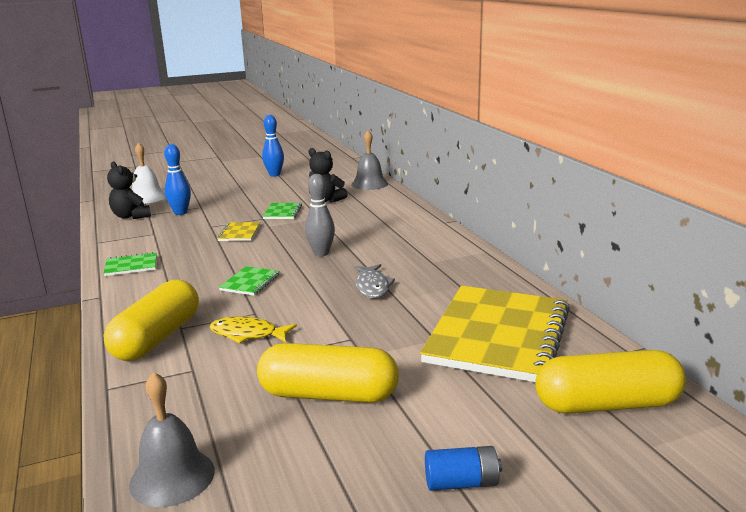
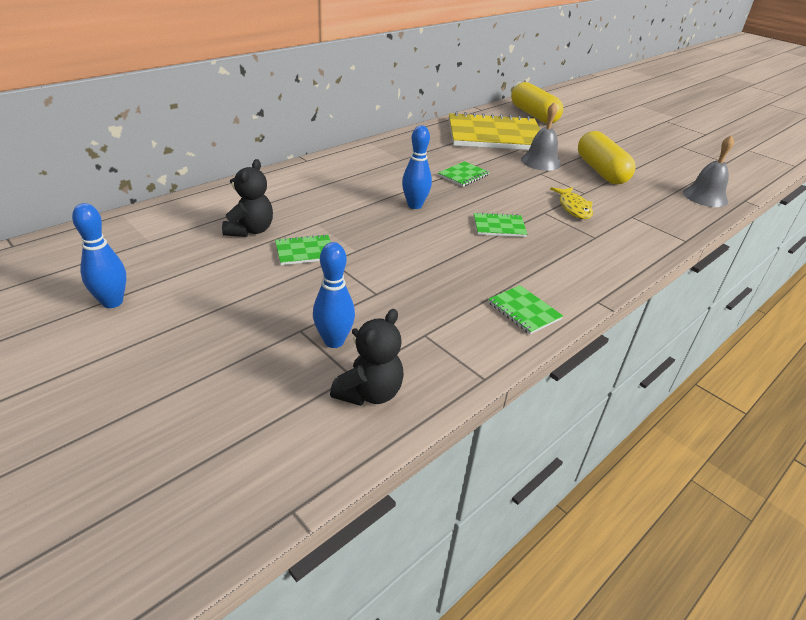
camera: 115 degrees left, 15 degrees up
yellow capsule [103,280,199,361] -> none
white bell [132,142,166,204] -> none
yellow notebook [217,222,260,241] -> none
grey bowling pin [305,174,335,257] -> blue bowling pin [402,125,432,209]
grey bell [352,131,388,190] -> grey bell moved to [521,103,561,171]
grey fish [354,264,395,298] -> green notebook [438,161,490,187]
blue battery [425,446,502,491] -> none

